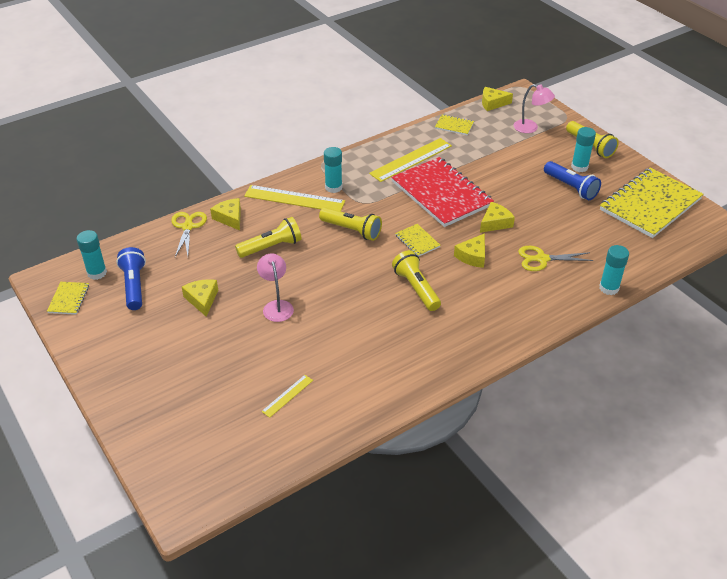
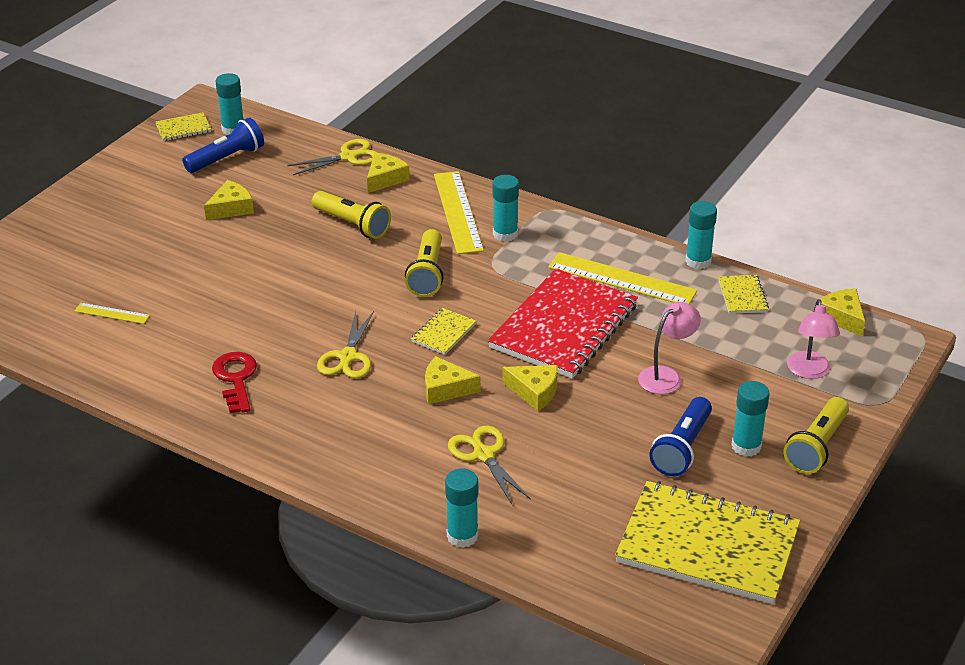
camera: 65 degrees right, 5 degrees down
pink lamp [257,253,294,322] -> pink lamp moved to [638,302,701,394]
yellow flashlight [392,250,441,311] -> yellow scissors [317,311,374,378]
none -> red key [212,352,257,413]
none -> turquoise glue stick [685,201,717,269]

